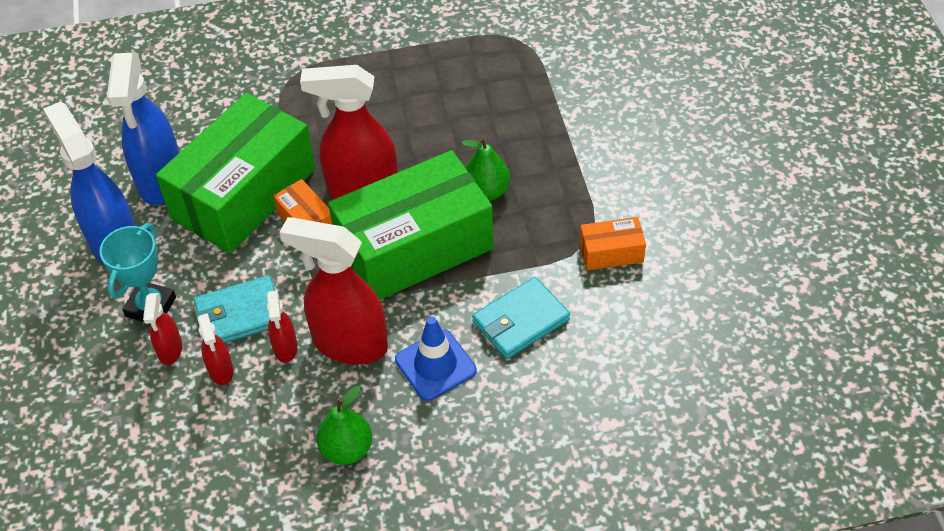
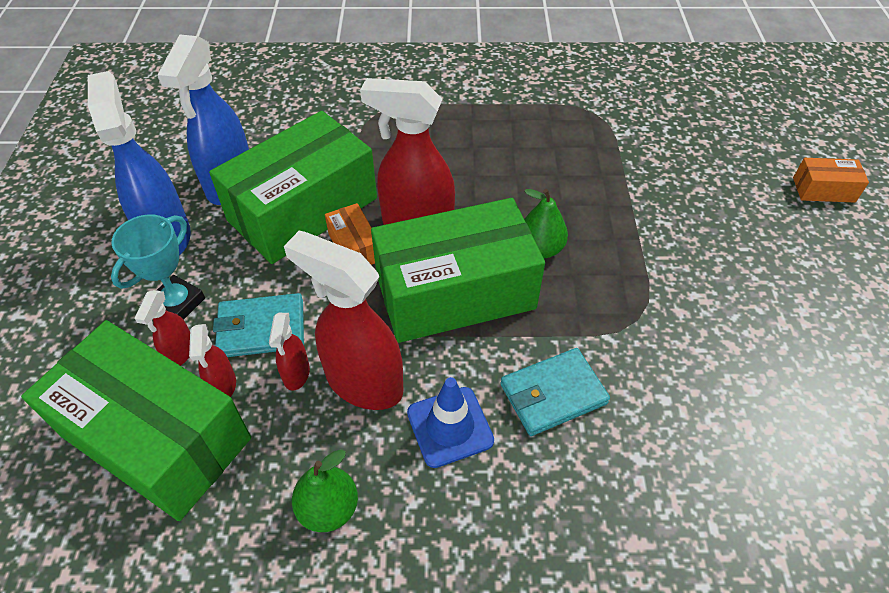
camera: 10 degrees right, 0 degrees up
orange box [579,217,646,270] -> orange box moved to [793,158,869,202]
none -> green box [21,320,251,521]

